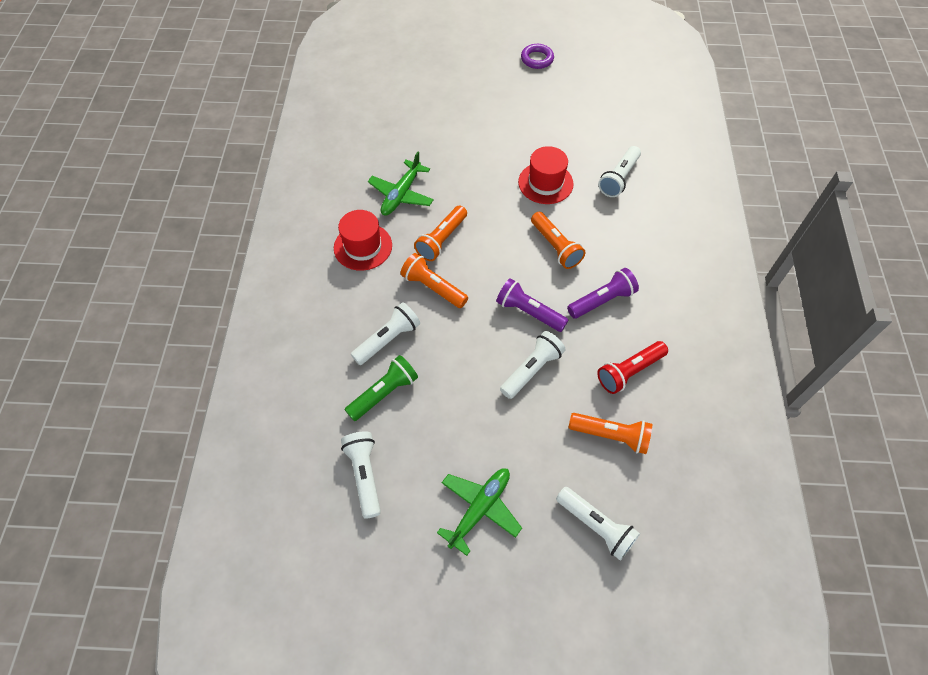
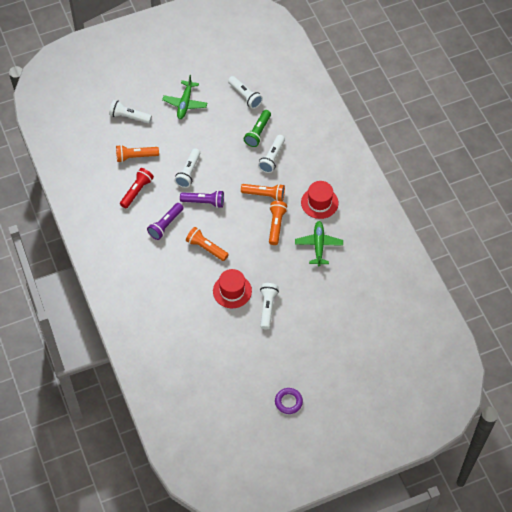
camera: 155 degrees right, 0 degrees up
white flashlight [598,146,641,197] -> white flashlight moved to [260,283,279,329]

